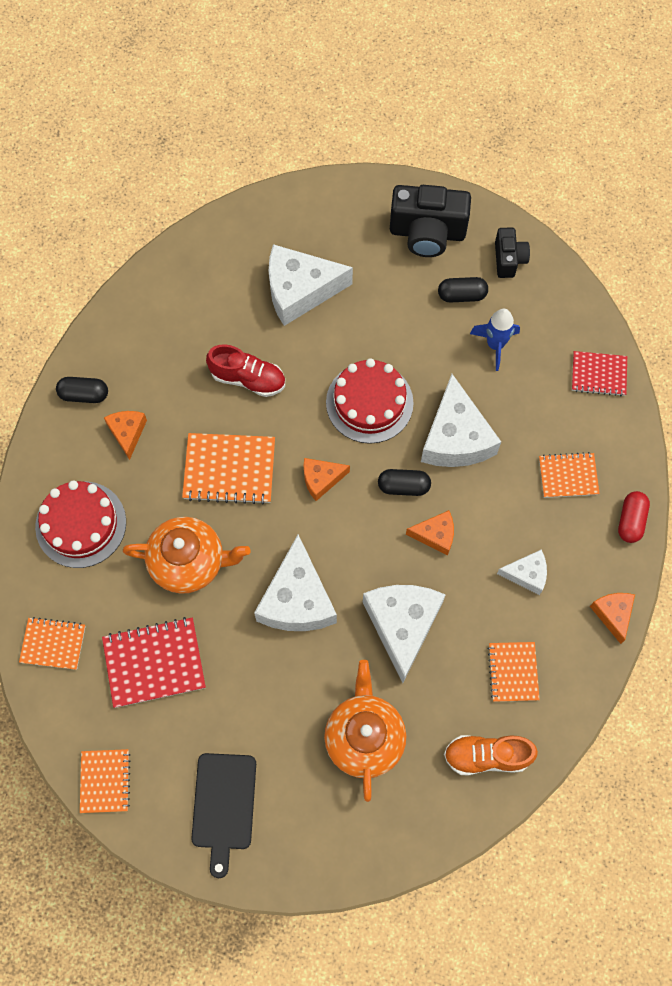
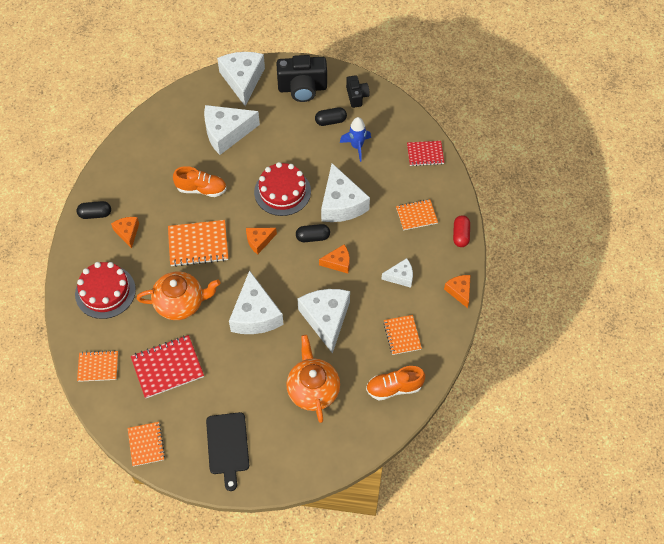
camera: 10 degrees left, 10 degrees down
red shoe [206,344,285,397] -> orange shoe [173,166,227,197]
none -> white cheese [217,52,265,106]

